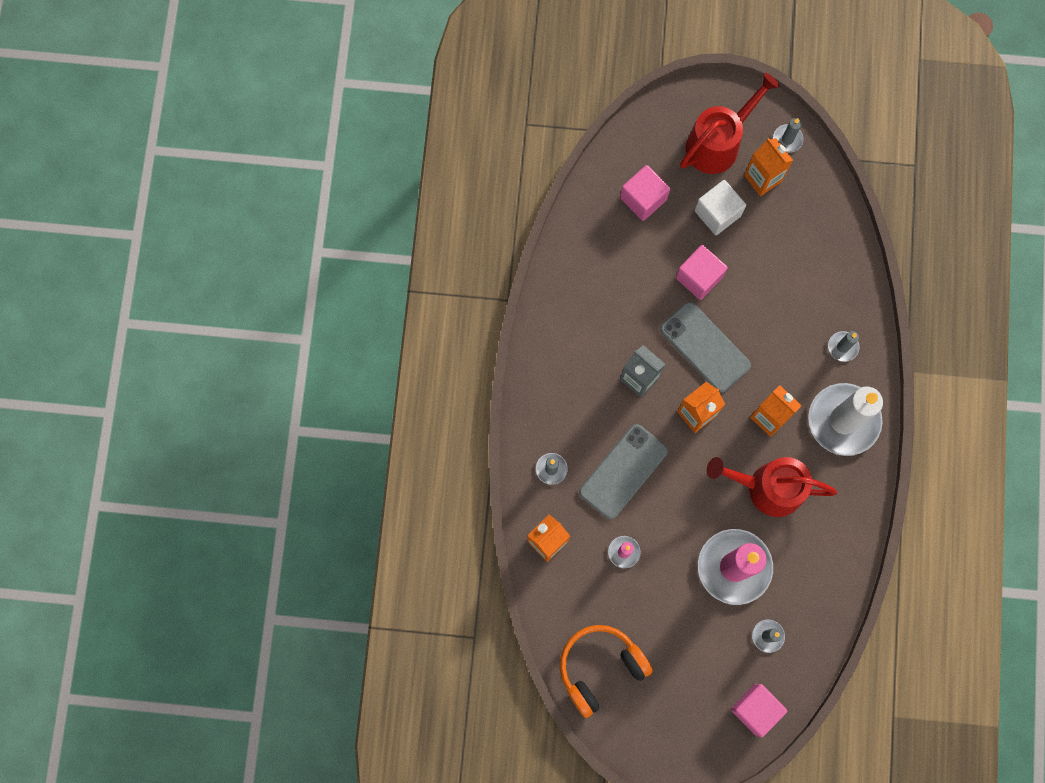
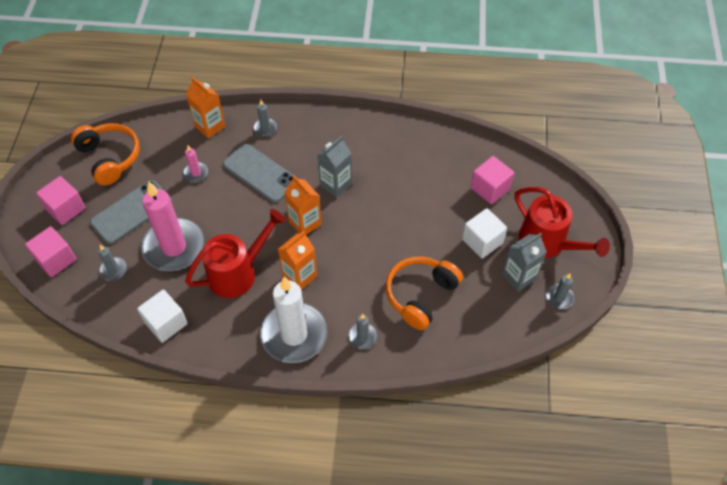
camera: 90 degrees right, 20 degrees down
grey phone [660,302,751,393] -> grey phone moved to [90,180,172,244]
pink cube [676,245,728,300] -> pink cube moved to [36,176,86,225]
red watering can [706,457,837,517] -> red watering can turned 45 degrees clockwise [185,209,286,298]
orange carton [744,138,793,196] -> grey carton [502,233,547,292]
none -> white cube [137,290,188,343]
none -> orange headphones [386,256,463,330]

